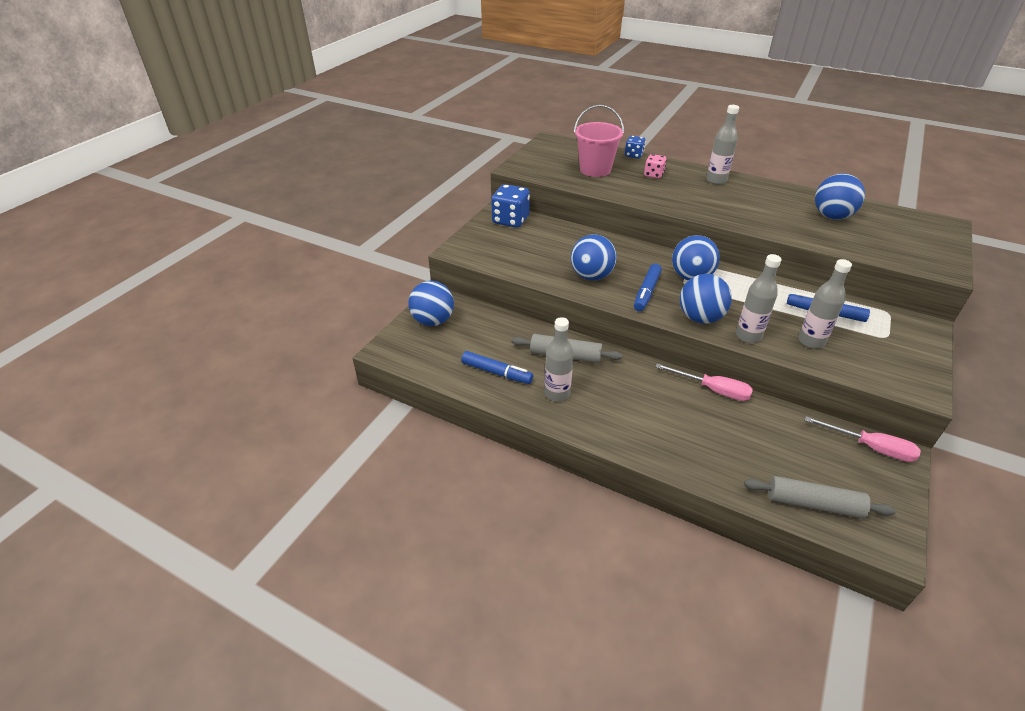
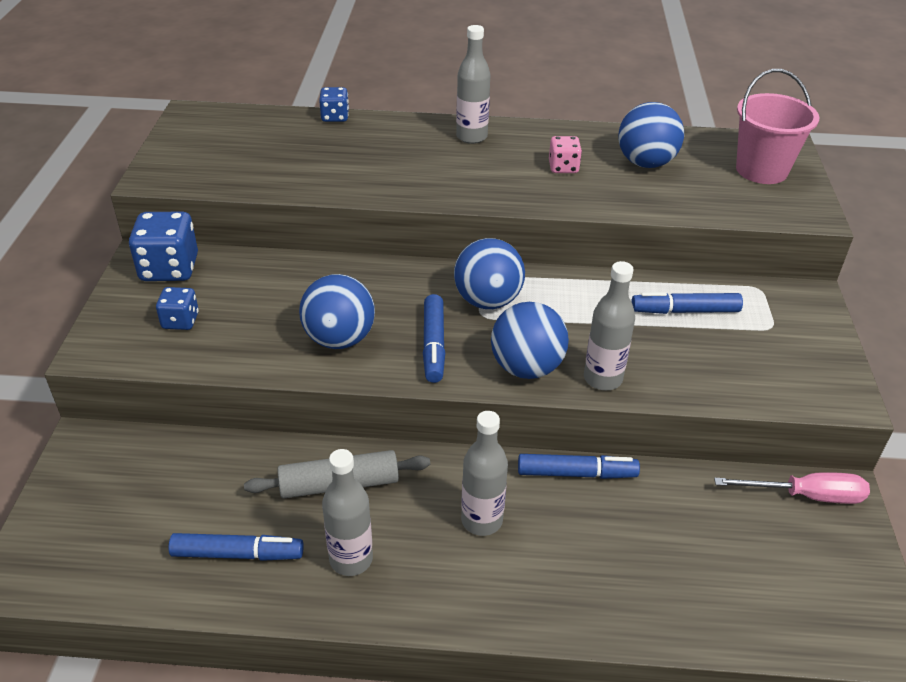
camera: 25 degrees left, 0 degrees up
blue ball [408,281,454,326] -> none
pink bucket [574,105,624,177] -> pink bucket moved to [736,69,819,184]
pink dice [644,154,666,178] -> pink dice moved to [549,136,582,173]
pink screwdriver [655,363,753,401] -> blue marker [518,454,640,479]
grey rolling pin [744,476,896,519] -> none
grey bottle [798,259,852,349] -> grey bottle moved to [461,411,508,536]
none -> blue dice [156,287,199,330]

